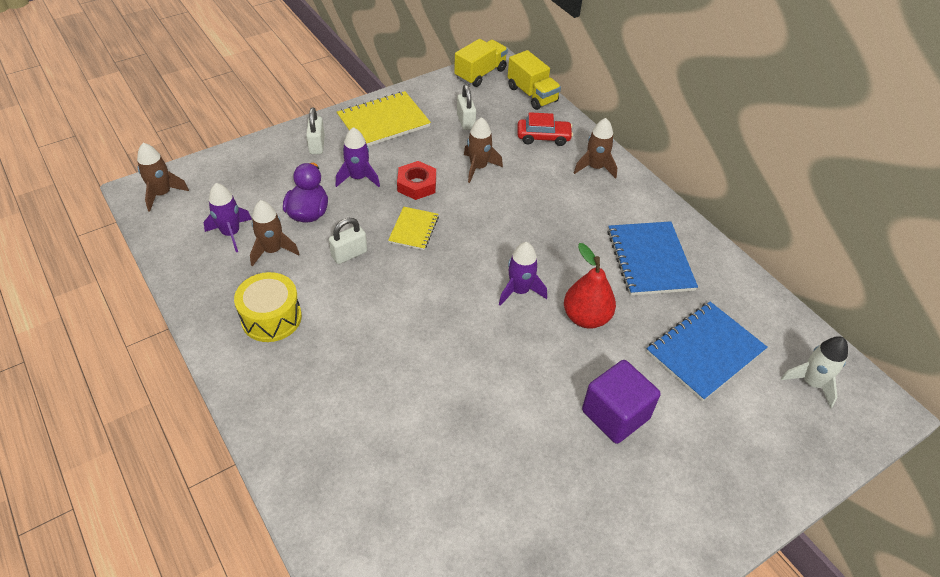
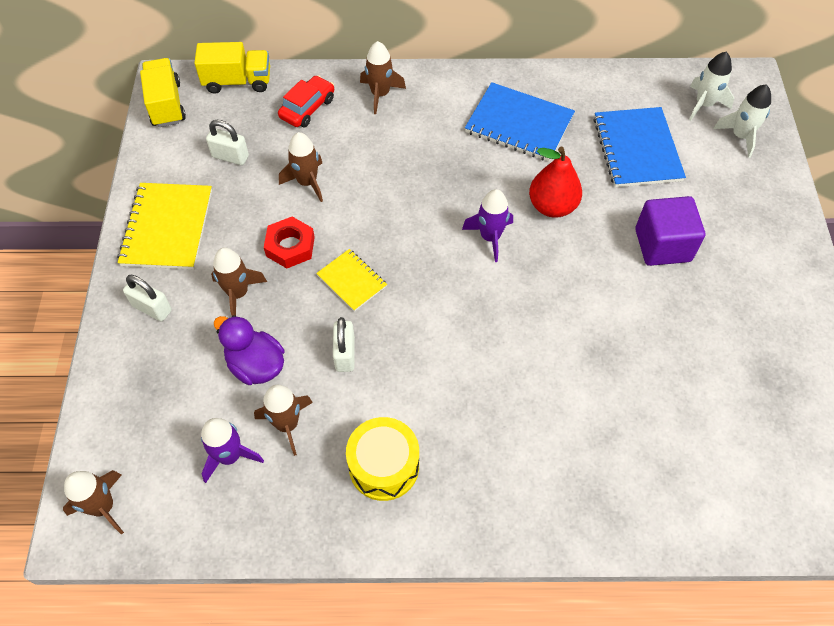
camera: 55 degrees left, 10 degrees up
purple rocket [336,127,380,187] -> brown rocket [211,248,267,316]
none -> white rocket [713,84,771,158]

